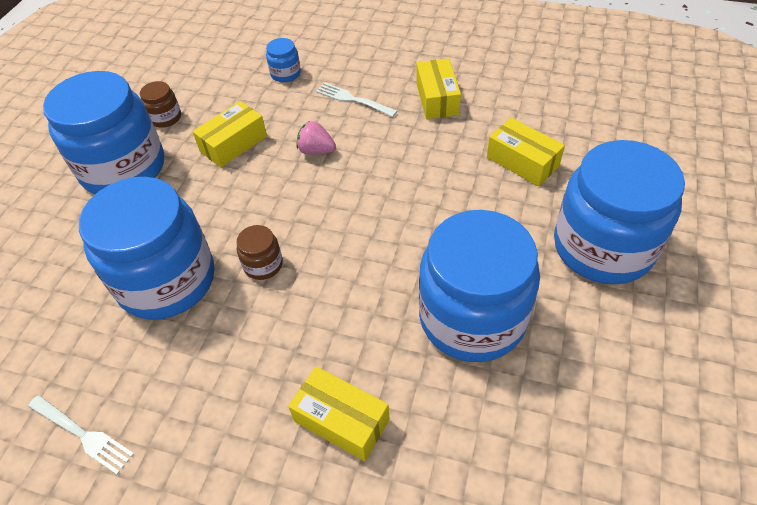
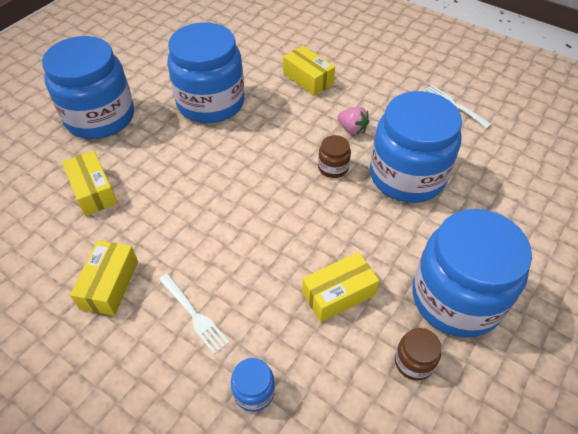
camera: 165 degrees left, 0 degrees up
pink strawberry [297,121,336,154] -> pink strawberry moved to [338,107,369,135]

